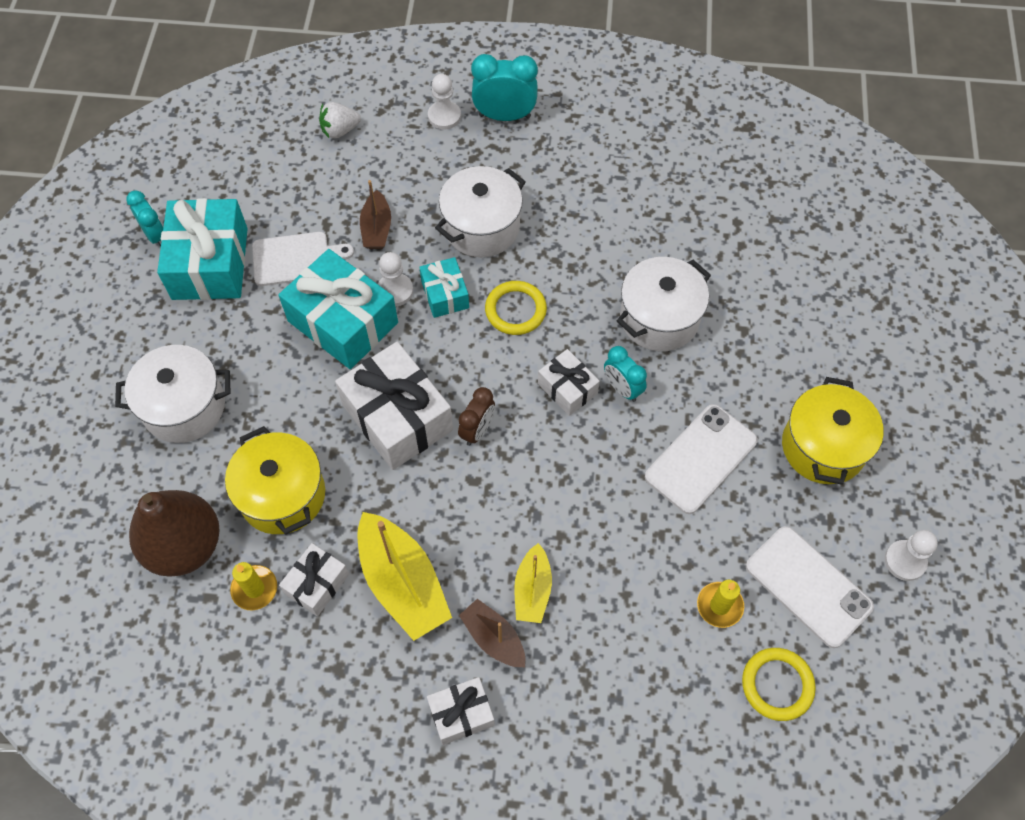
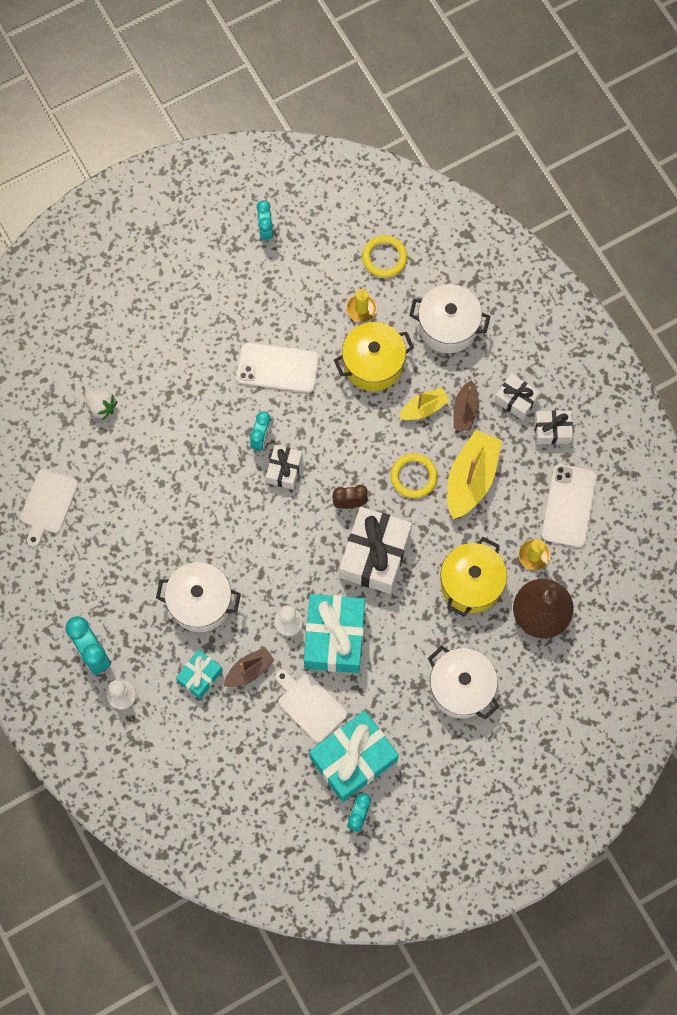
camera: 125 degrees left, 10 degrees up
white gift [279,543,349,616] -> white gift moved to [534,410,573,444]
white strawberry [319,102,361,138] -> white strawberry moved to [84,390,117,420]
turquoise gift [419,257,469,318] -> turquoise gift moved to [176,649,223,699]
yellow ring [485,281,547,335] -> yellow ring moved to [391,453,438,498]
white pot [617,257,711,351] -> white pot moved to [409,284,490,353]
white phone [746,526,874,648] -> white phone moved to [541,464,597,548]
yellow pot [782,377,884,485] -> yellow pot moved to [334,322,414,391]
white pawn [885,530,938,581] -> turquoise clock [257,200,273,243]
none -> white cutting board [20,469,78,547]

